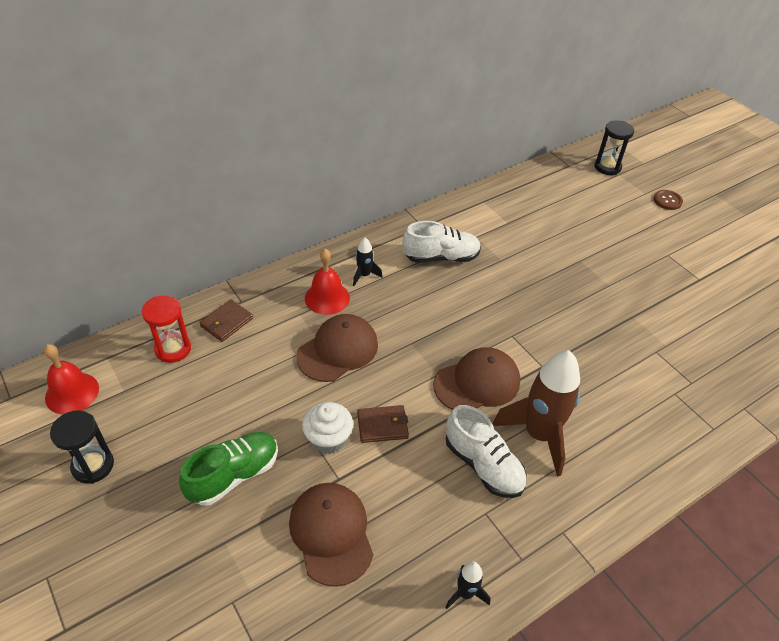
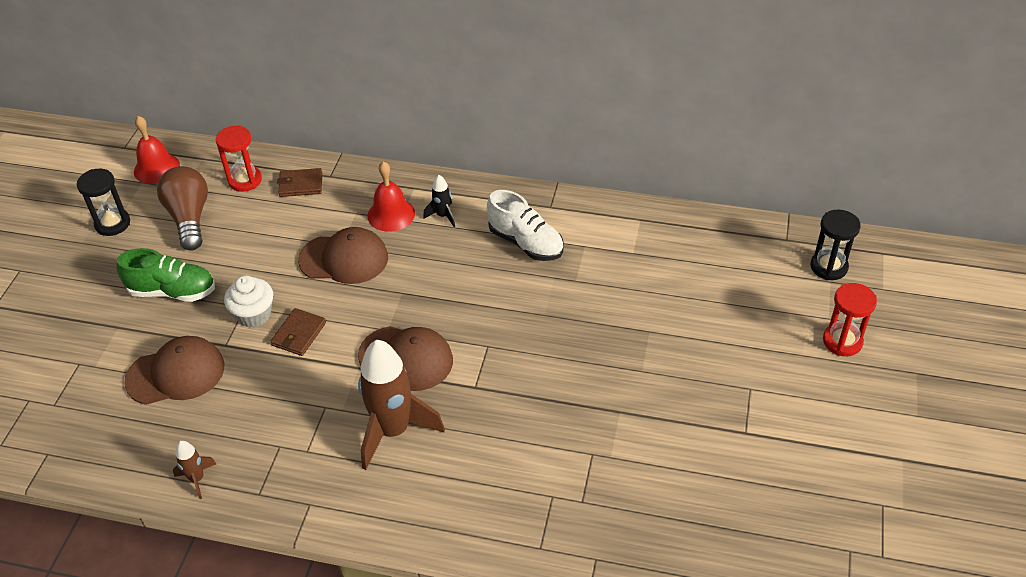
camera: 50 degrees right, 0 degrees up
brown cap [289,483,373,587] -> brown cap turned 45 degrees clockwise [124,336,224,405]
brown wallet [357,405,409,443] -> brown wallet turned 75 degrees clockwise [270,308,326,356]
black rocket [445,562,490,609] -> brown rocket [173,441,216,499]
white shoe [446,405,527,498] -> none
brown button [653,190,683,210] -> red hourglass [823,283,877,356]
none -> brown light bulb [157,166,208,251]

